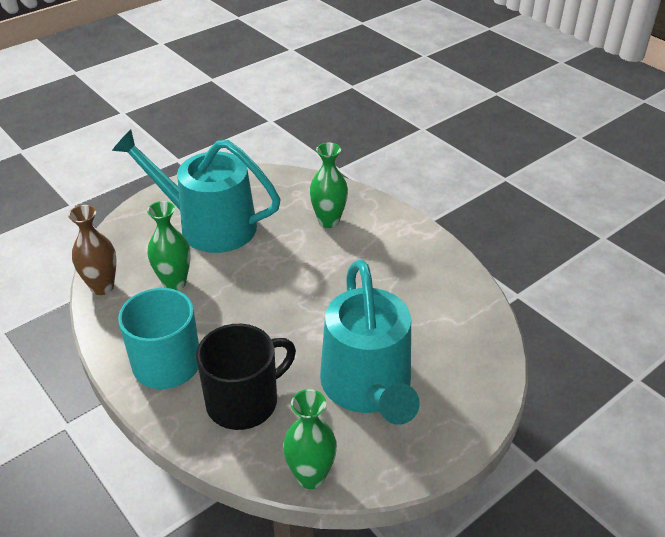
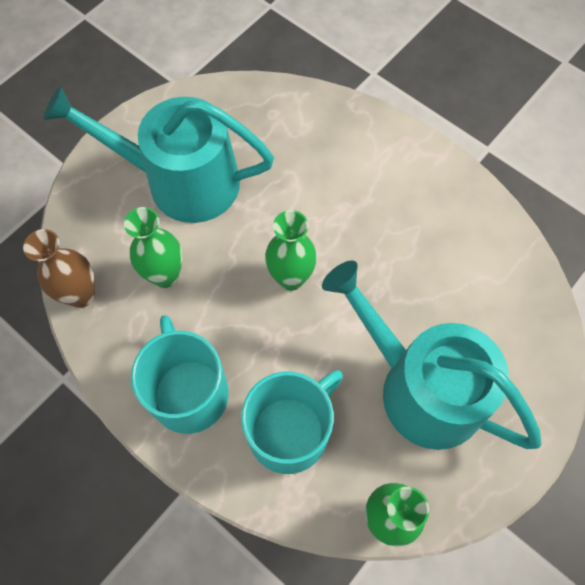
camera: 10 degrees left, 25 degrees up
black mug [196,324,296,430] -> turquoise mug [241,370,343,474]
green vase [309,143,348,228] -> green vase moved to [265,210,317,291]
turquoise watering can [320,259,420,425] -> turquoise watering can turned 150 degrees clockwise [322,260,542,450]

